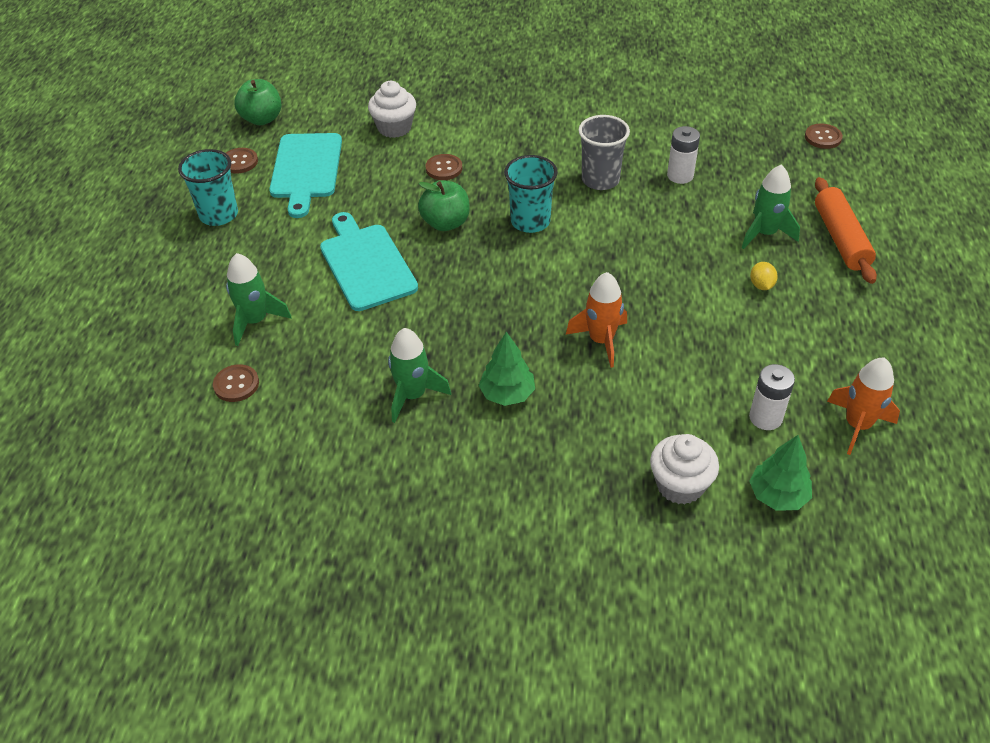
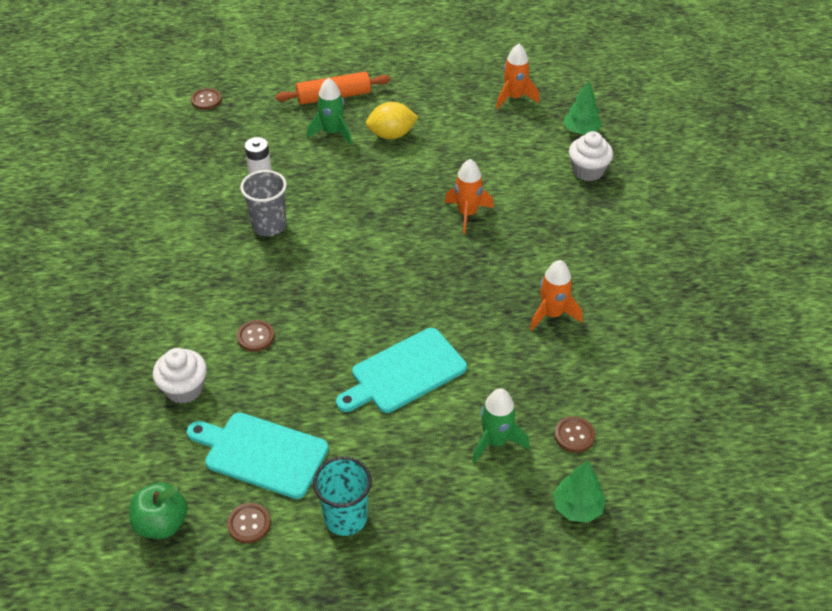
camera: 100 degrees left, 0 degrees up
turquoise cutting board [269,133,342,218] -> turquoise cutting board turned 150 degrees counterclockwise [187,412,329,499]
green rocket [388,328,451,423] -> orange rocket [530,260,583,331]
green apple [418,180,470,231] -> none
green tree [479,332,535,406] -> green tree moved to [553,461,606,523]
turquoise cup [504,155,558,233] -> none
white battery [749,364,795,430] -> none
yellow lemon [750,262,778,290] -> yellow lemon [366,102,418,139], size x1.88

